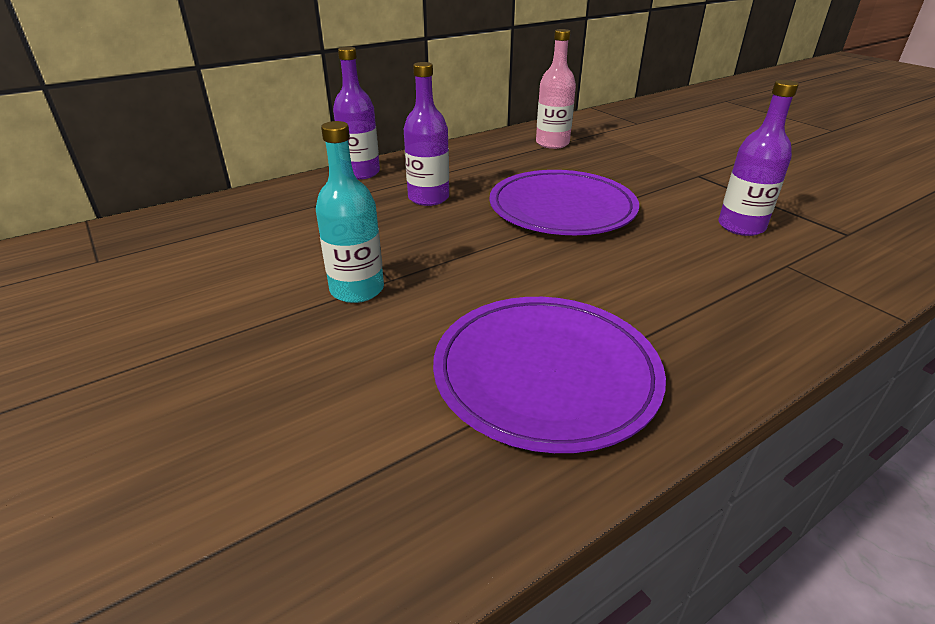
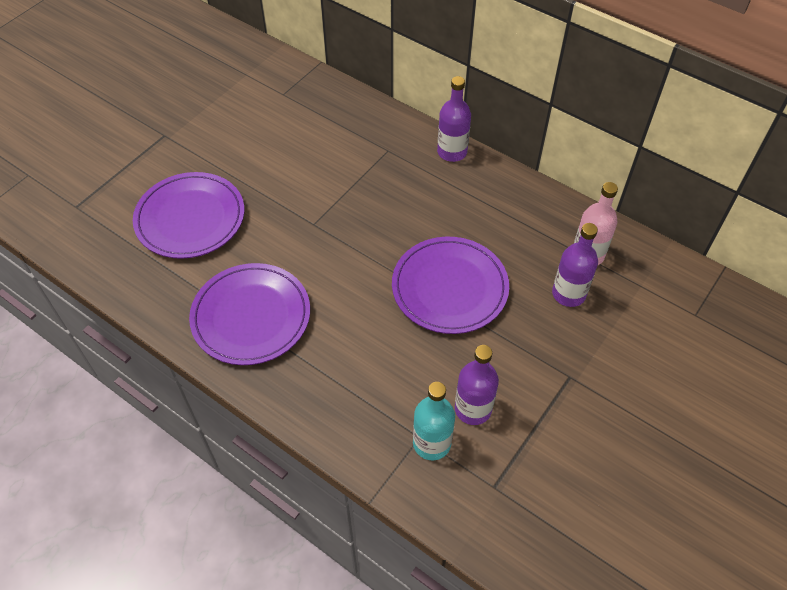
camera: 70 degrees right, 20 degrees up
turquoise bottle [316,121,384,303] -> turquoise bottle moved to [413,382,455,460]
purple bottle [404,62,449,206] -> purple bottle moved to [552,223,598,307]
none -> purple plate [133,172,244,259]

